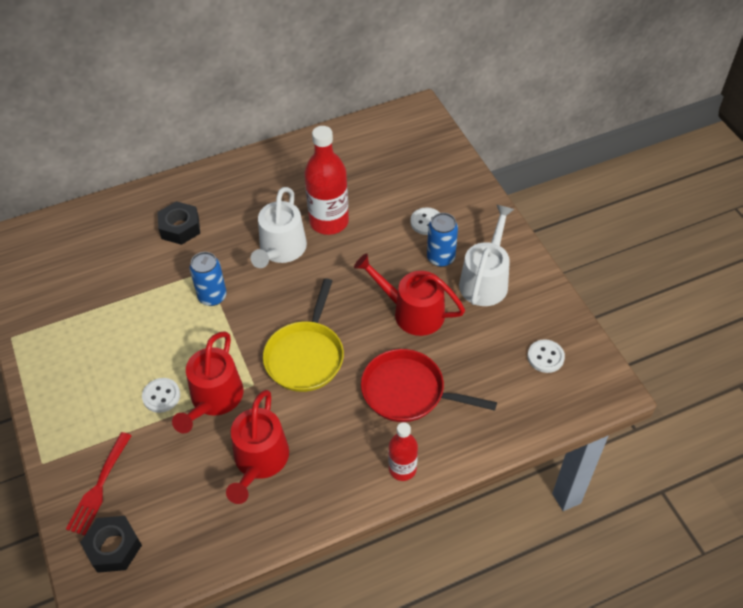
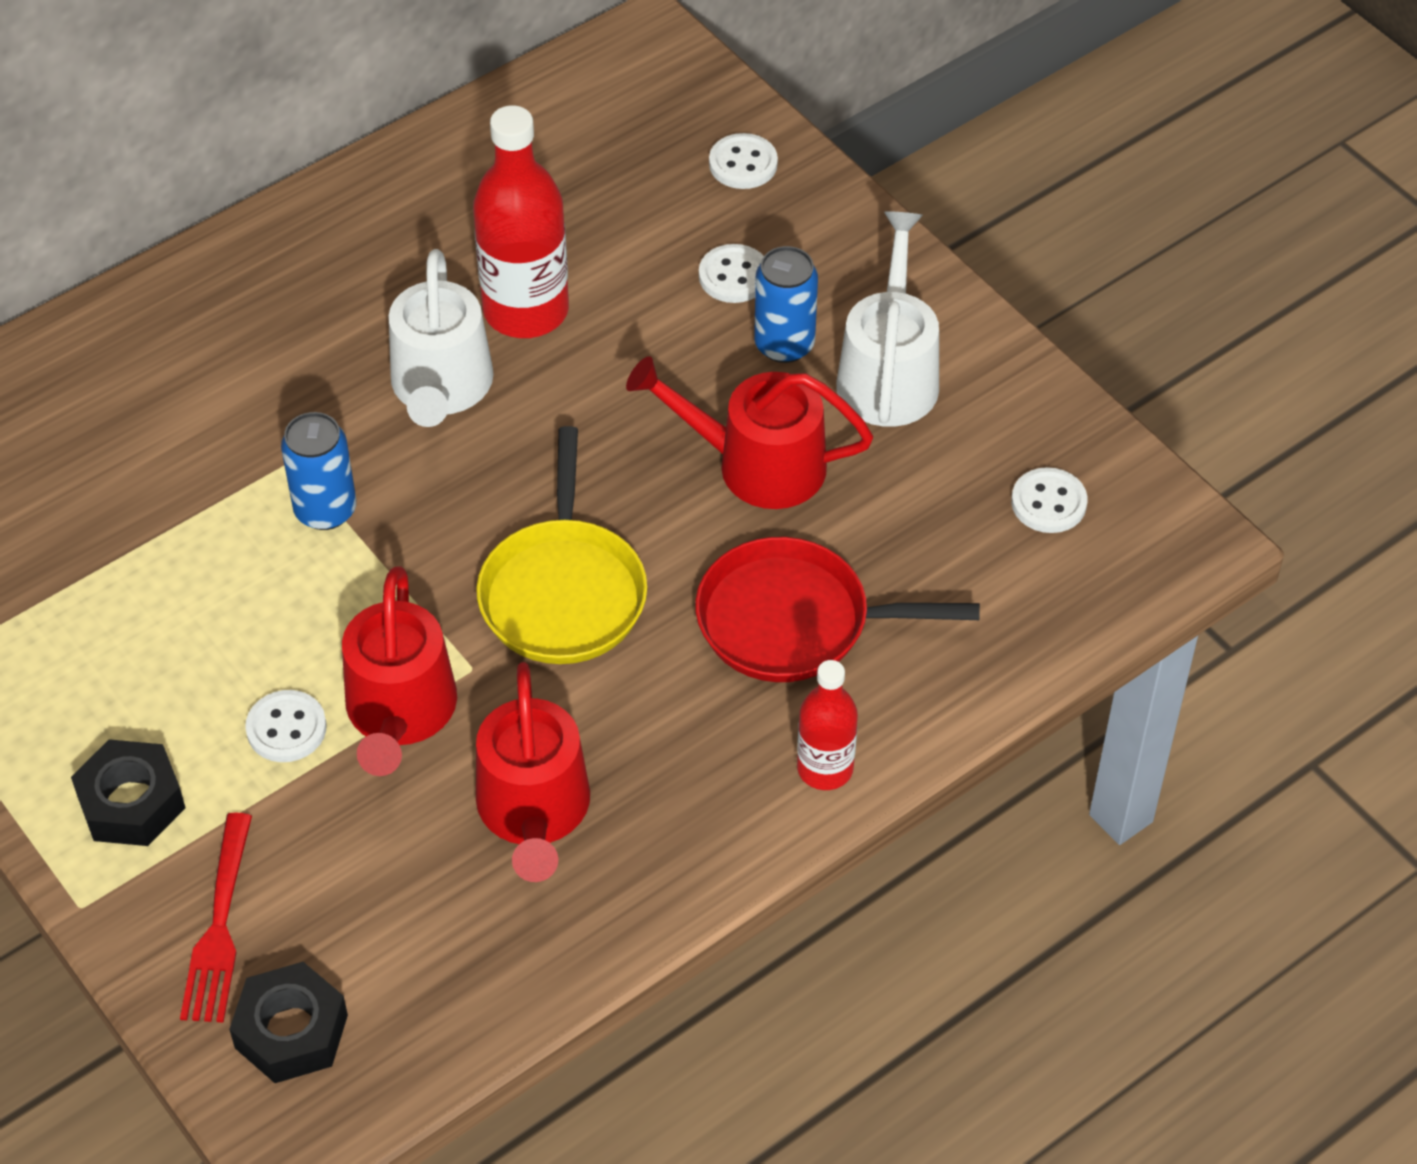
camera: 15 degrees left, 0 degrees up
black nut [158,201,200,245] -> black nut moved to [71,739,185,846]
none -> white button [709,133,778,189]

